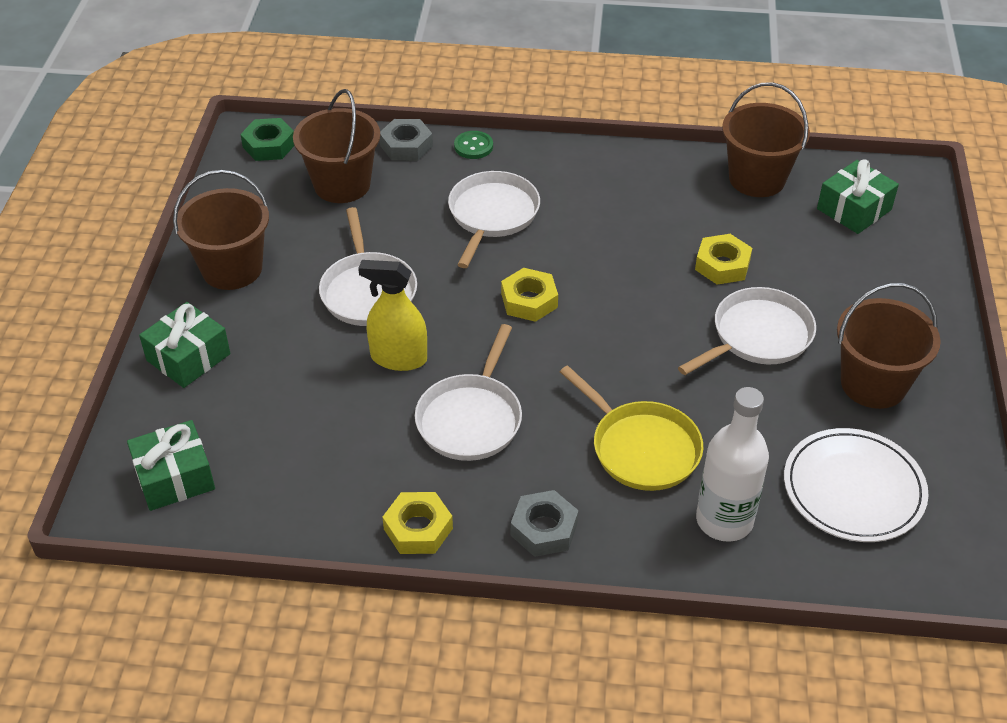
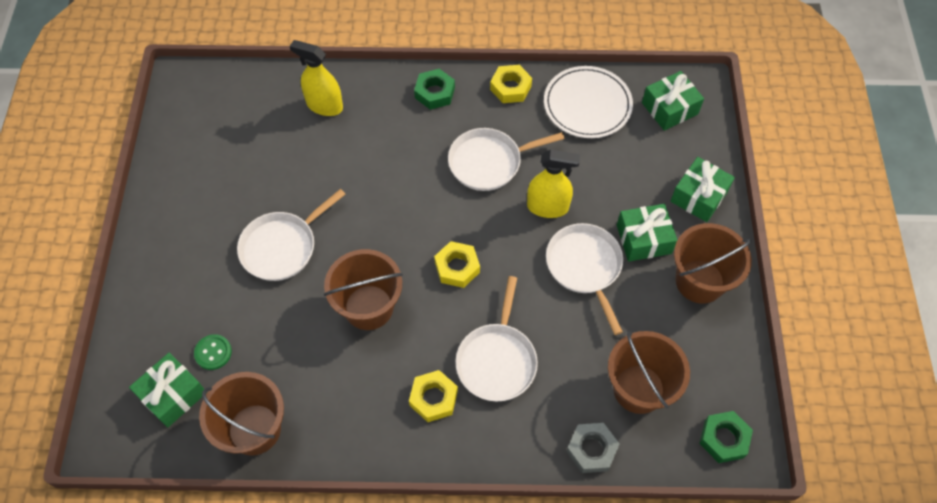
camera: 175 degrees right, 15 degrees up
white pan [415,324,522,461] -> white pan turned 120 degrees counterclockwise [448,128,564,191]
green button [454,131,493,159] -> green button moved to [194,334,232,370]
grey nut [511,490,579,557] -> green nut [414,69,455,110]
yellow pan [560,365,703,491] -> none
yellow nut [695,234,752,285] -> yellow nut moved to [409,370,458,422]
white bottle [696,387,769,542] -> yellow spray bottle [290,40,343,116]
white plate [784,428,929,542] -> white plate moved to [544,66,633,138]
brown bucket [837,283,941,409] -> brown bucket moved to [324,249,403,330]
none -> green gift [617,204,677,262]

